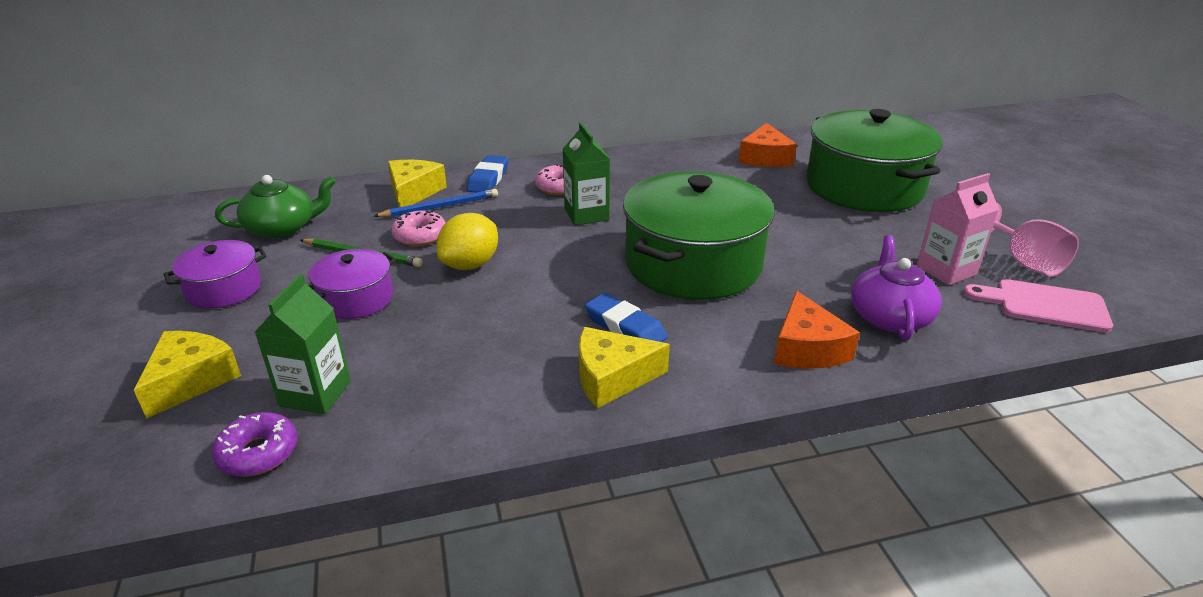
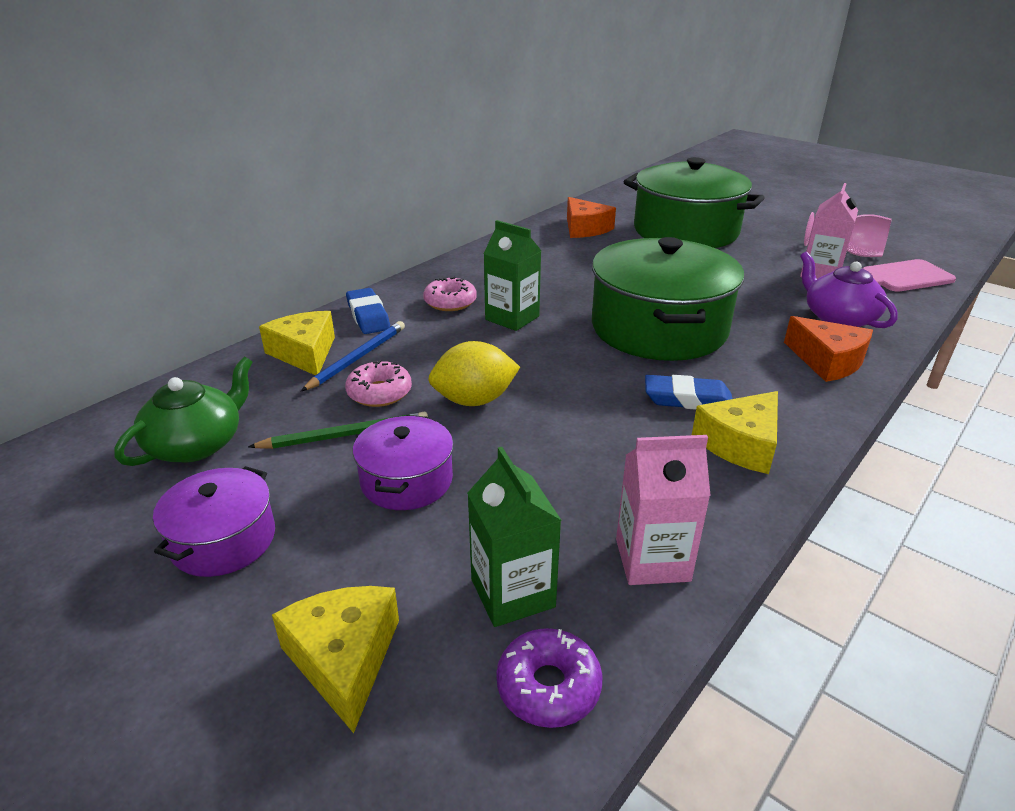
camera: 35 degrees left, 0 degrees up
yellow lemon [436,213,498,270] -> yellow lemon turned 75 degrees clockwise [428,341,520,406]
none -> pink carton [616,435,711,585]

